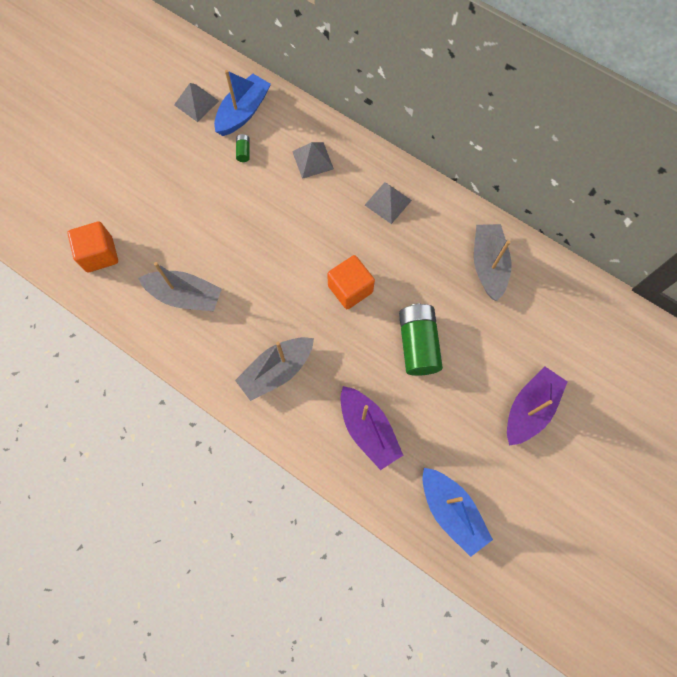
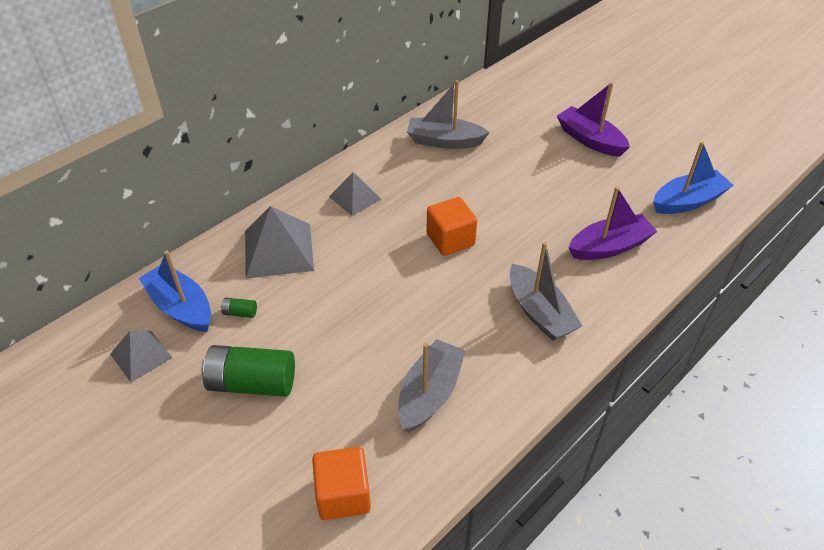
camera: 80 degrees left, 25 degrees down
grey pyramid [292,142,334,179] -> grey pyramid [245,206,314,279], size x1.65
green battery [399,303,443,376] -> green battery moved to [201,345,295,397]

